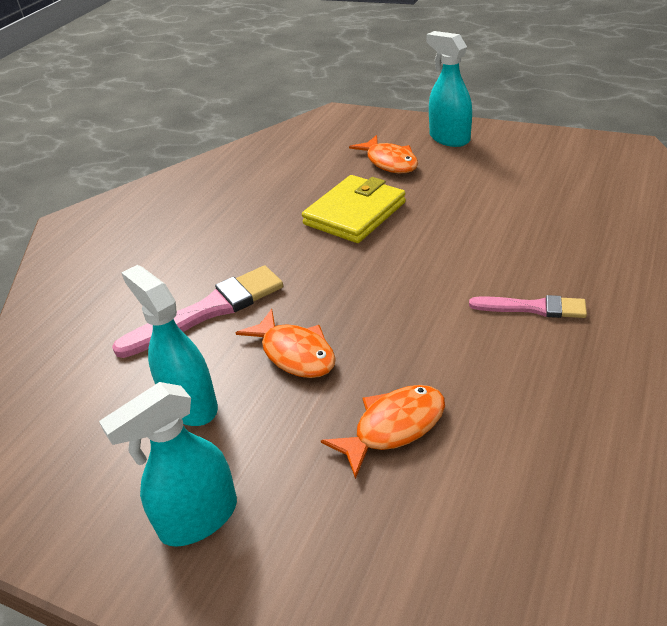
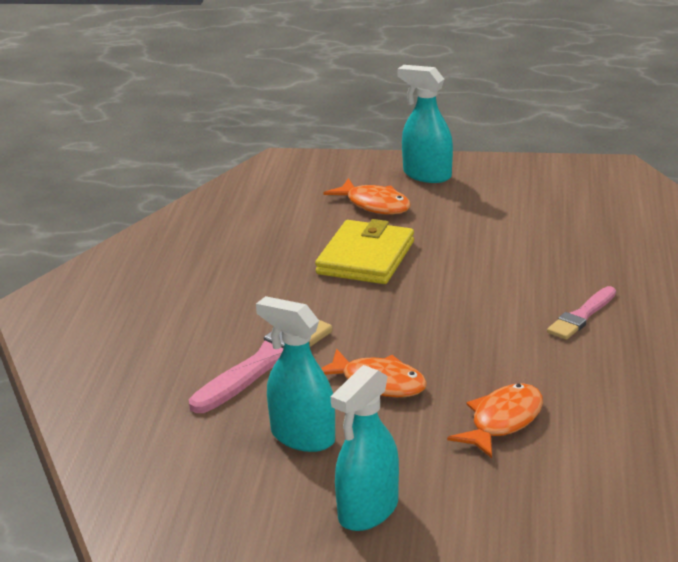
camera: 20 degrees left, 10 degrees down
pink brush [469,295,587,318] -> pink brush turned 135 degrees clockwise [547,286,616,340]

